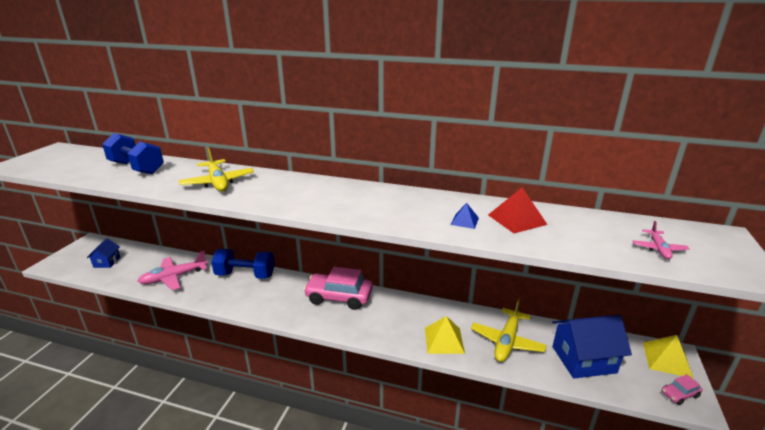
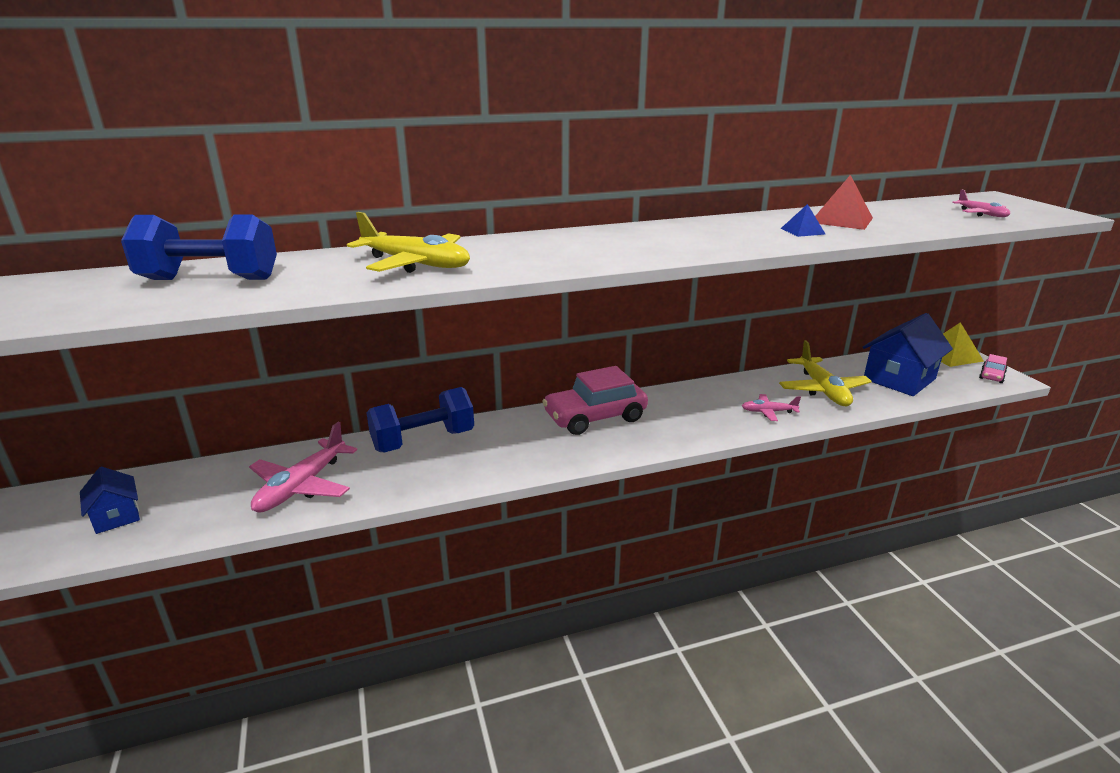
camera: 35 degrees left, 0 degrees up
yellow pyramid [425,316,465,354] -> pink plane [742,394,801,421]

